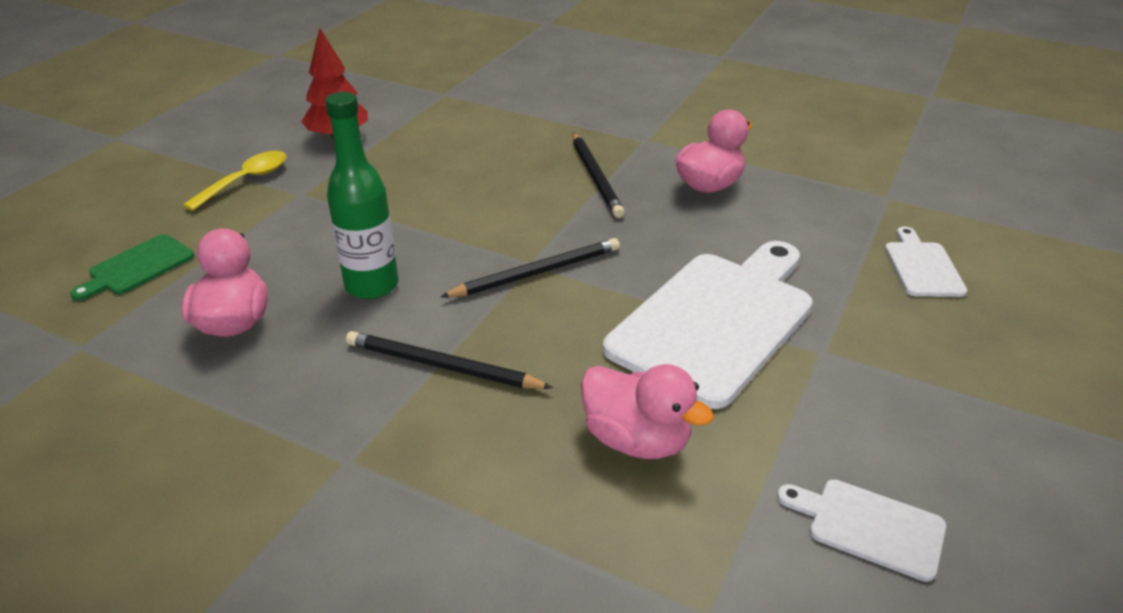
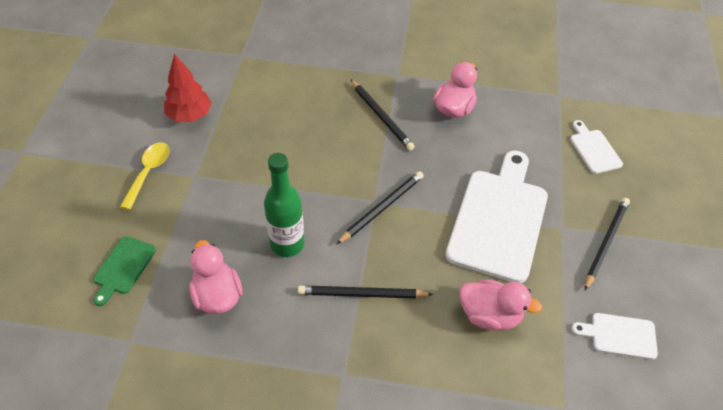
camera: 20 degrees left, 15 degrees up
none -> black pencil [585,198,630,290]

